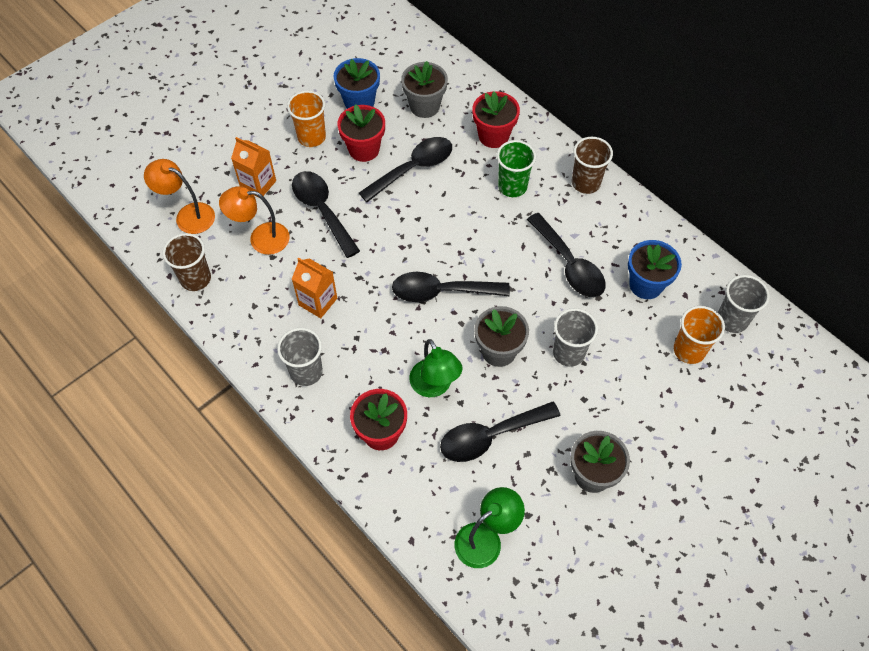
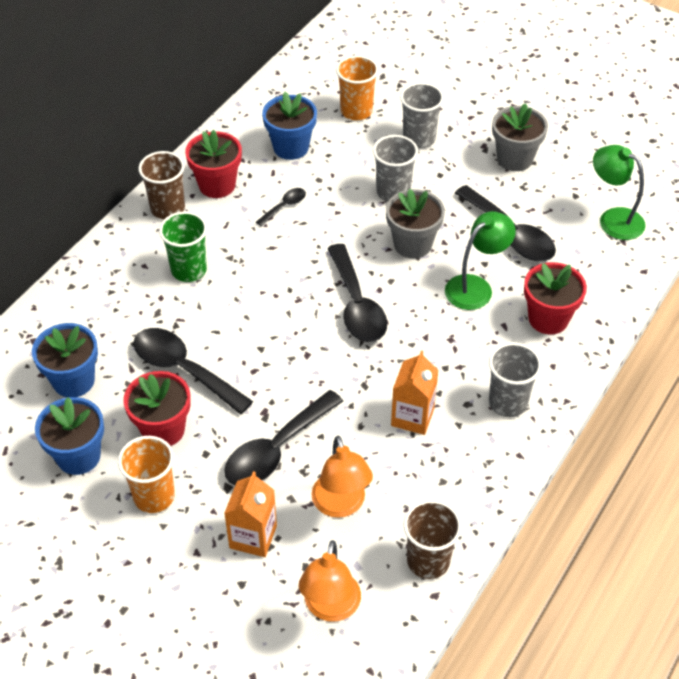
camera: 105 degrees left, 10 degrees down
grey flower pot [401,61,448,118] -> blue flower pot [32,323,98,397]
red flower pot [472,91,520,148] -> red flower pot moved to [185,130,242,198]
black spoon [527,213,606,297] -> black spoon [256,188,306,226], size x0.49
grey cup [718,275,770,333] -> grey cup moved to [400,82,444,148]

